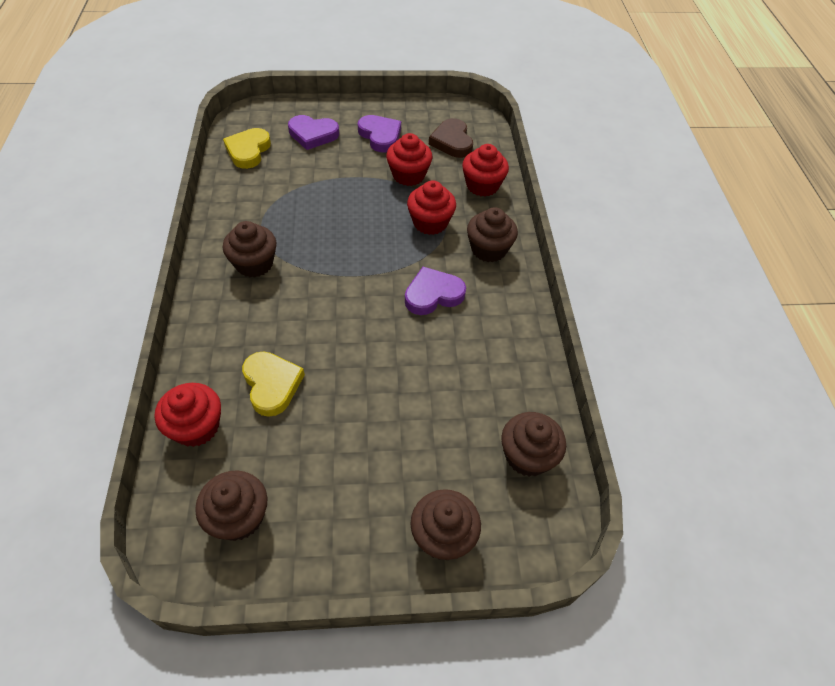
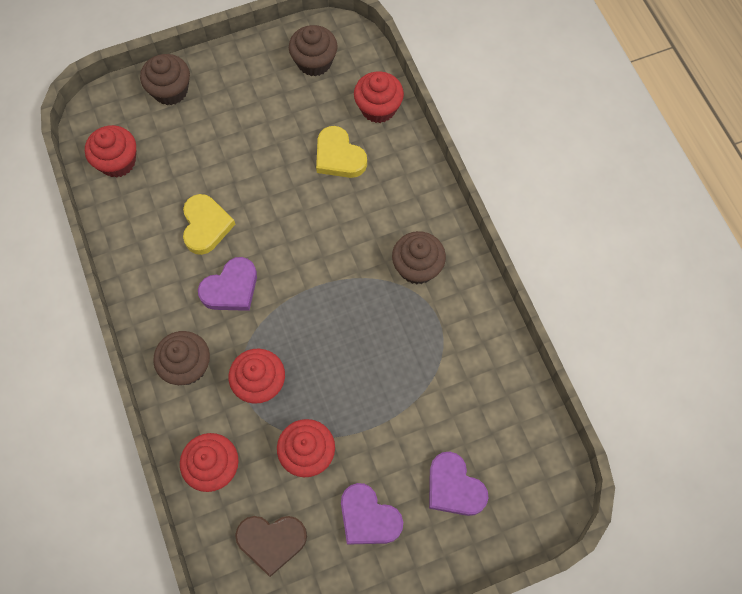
camera: 165 degrees right, 15 degrees up
yellow heart [223,128,271,169] -> yellow heart moved to [183,194,236,255]
purple heart [288,115,339,150] -> purple heart turned 120 degrees counterclockwise [429,452,488,516]
brown heart [429,118,473,158] -> brown heart turned 120 degrees clockwise [235,516,307,577]
brown cupcake [501,412,566,477] -> red cupcake [85,125,136,178]

